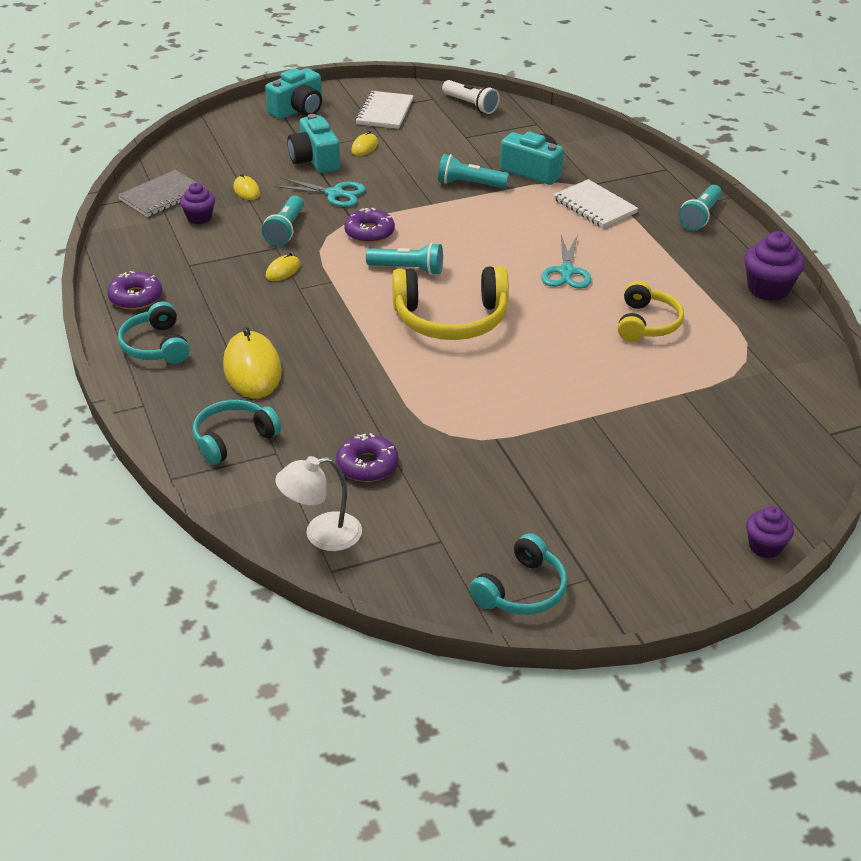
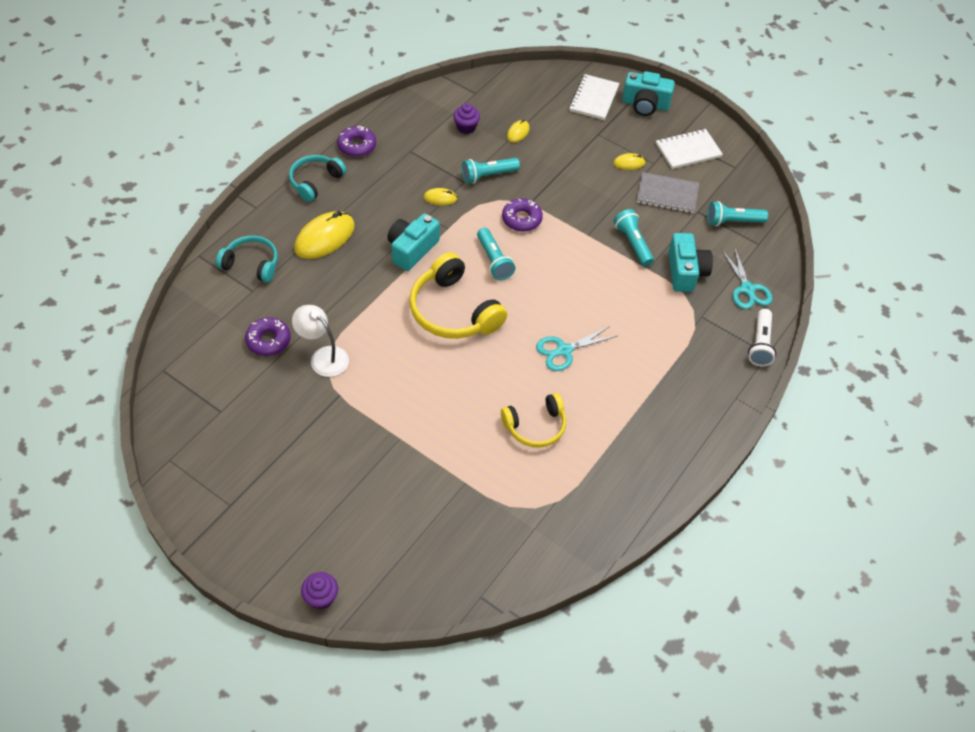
camera: 55 degrees right, 15 degrees up
grey notebook [118,170,205,217] -> grey notebook moved to [637,172,699,213]
turquoise scissors [274,177,366,207] -> turquoise scissors moved to [721,246,772,309]
white lamp [275,456,362,551] -> white lamp moved to [292,305,349,377]
turquoise camera [287,114,340,173] -> turquoise camera moved to [387,213,440,271]
white flashlight [442,80,500,114] -> white flashlight moved to [748,309,776,366]
turquoise headphones [469,533,567,615] -> none
white notebook [553,179,638,228] -> white notebook moved to [569,74,620,120]
turquoise flashlight [678,185,722,230] -> turquoise flashlight moved to [707,201,768,226]
purple cupcake [744,231,804,301] -> none

